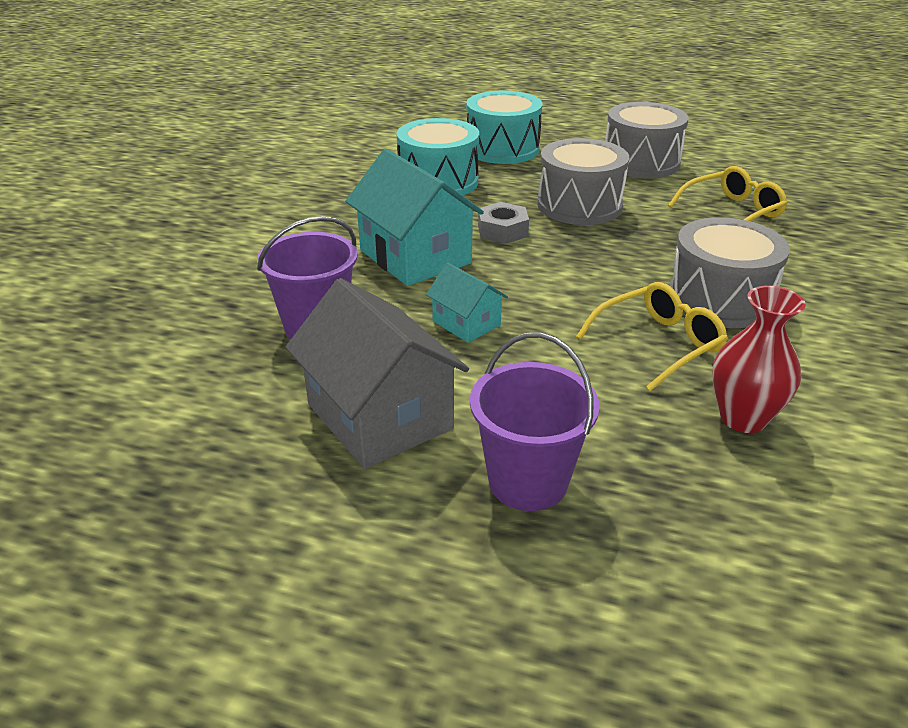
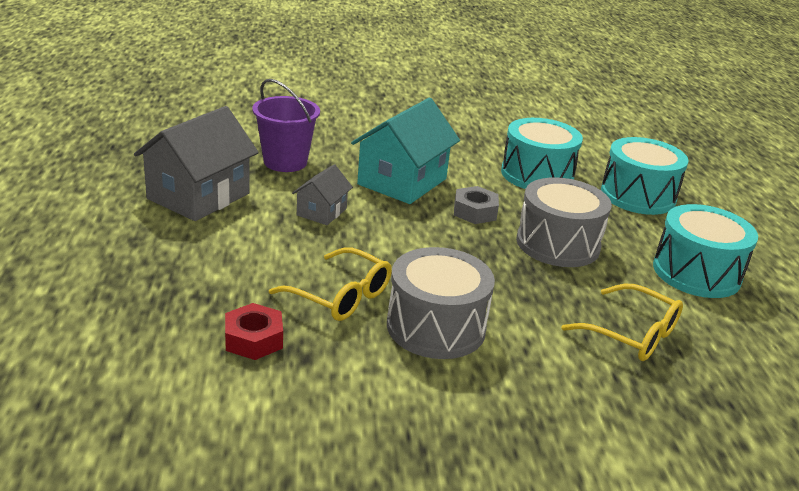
camera: 65 degrees right, 5 degrees down
turquoise house [426,263,508,343] -> grey house [292,164,353,225]
purple bucket [470,332,600,511] -> none
grey drum [605,102,688,178] -> turquoise drum [653,204,758,298]
red vase [712,286,806,433] -> red nut [225,303,283,360]

